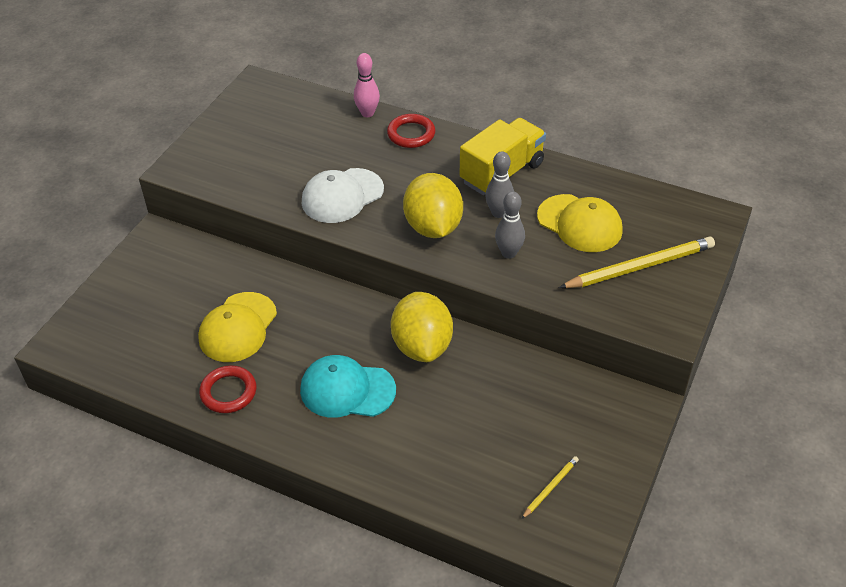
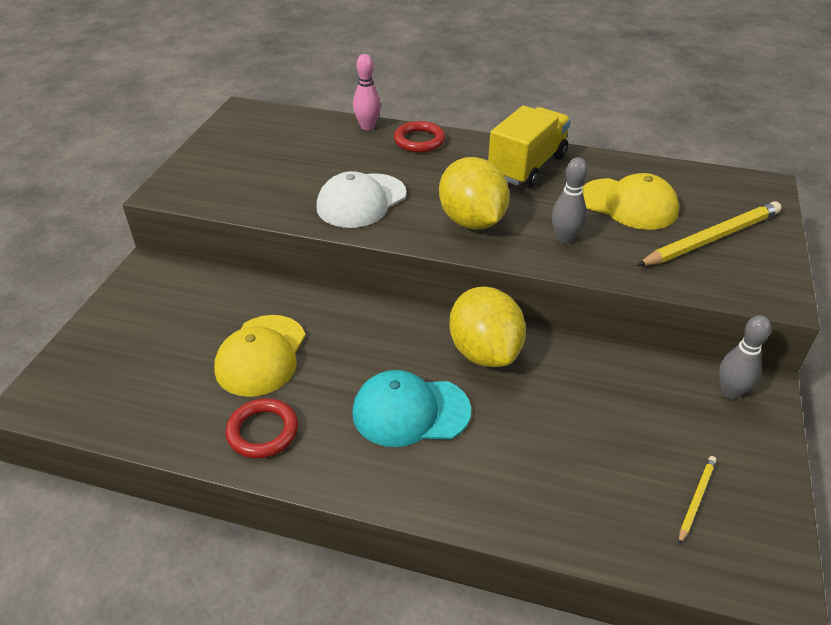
camera: 10 degrees left, 5 degrees down
grey bowling pin [485,152,514,218] -> grey bowling pin moved to [719,315,771,399]

